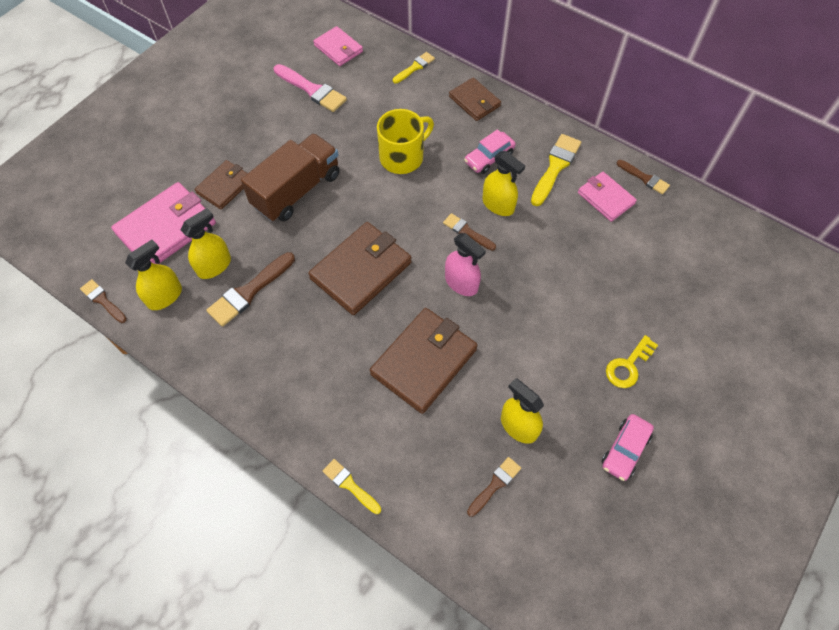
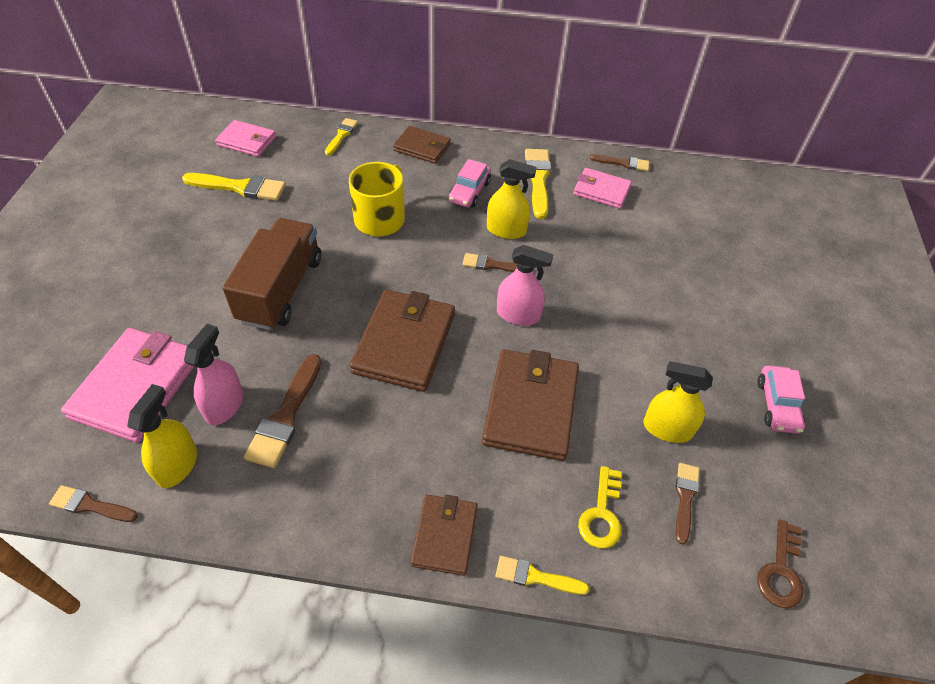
camera: 30 degrees left, 10 degrees down
yellow spray bottle [181,208,231,279] -> pink spray bottle [184,324,243,425]
brown wallet [195,160,248,210] -> brown wallet moved to [410,495,478,576]
pink brush [274,64,347,112] -> yellow brush [182,173,286,201]
yellow key [606,335,658,388] -> yellow key moved to [578,466,622,548]
none -> brown key [757,519,803,608]

